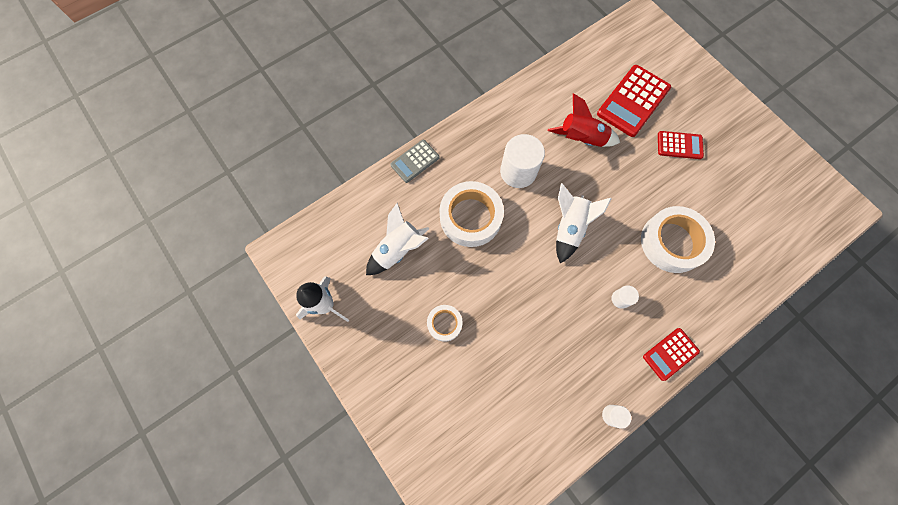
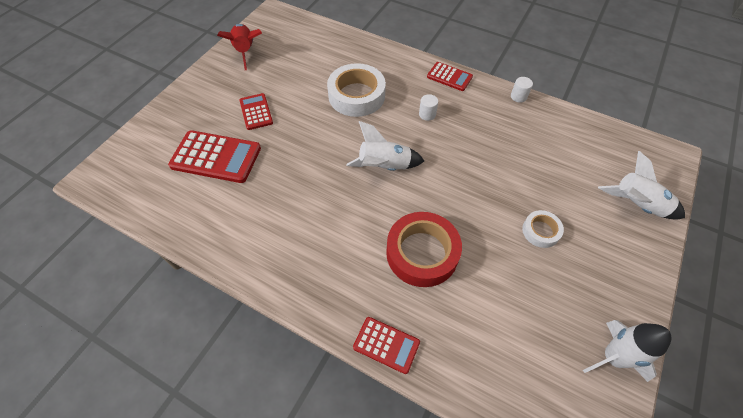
camera: 115 degrees left, 15 degrees down
white rocket [366,203,429,275] -> white rocket moved to [598,151,685,219]
grey calculator [390,140,440,183] -> red calculator [353,317,420,374]
white tape [439,181,504,247] -> red tape [386,212,462,287]
white cylinder [500,134,545,188] -> none
red rocket [548,93,620,147] -> red rocket moved to [217,24,262,70]

